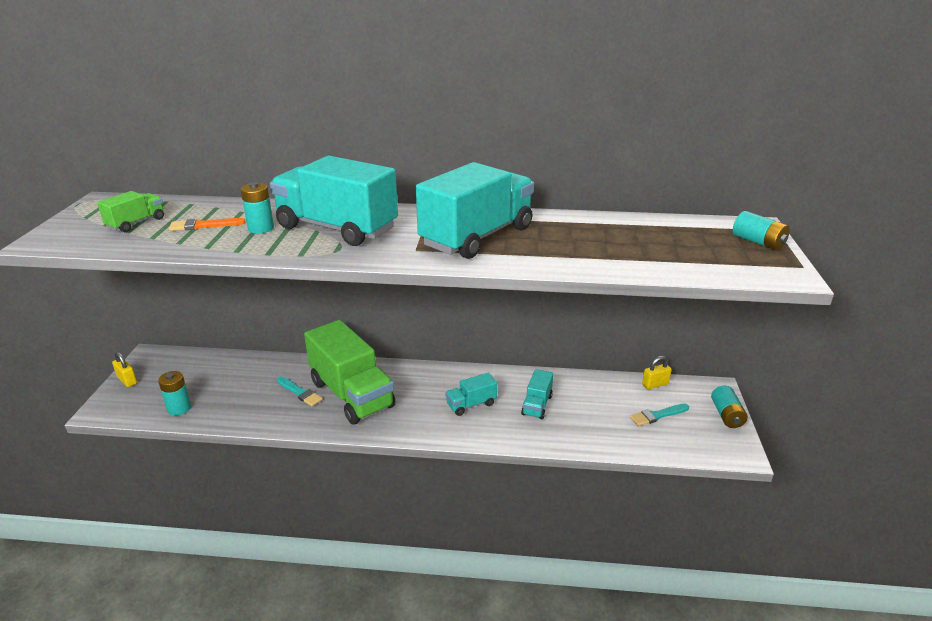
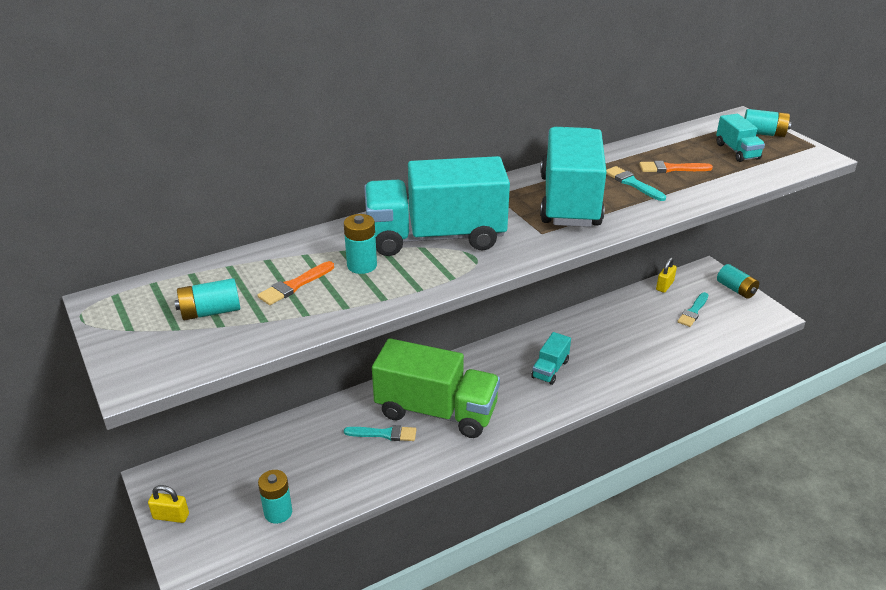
camera: 35 degrees left, 5 degrees up
green truck [97,191,164,232] -> turquoise battery [174,278,240,320]
turquoise truck [521,369,553,419] -> turquoise truck moved to [716,114,765,162]
none -> turquoise brush [606,166,666,201]
none -> orange brush [639,161,713,173]

